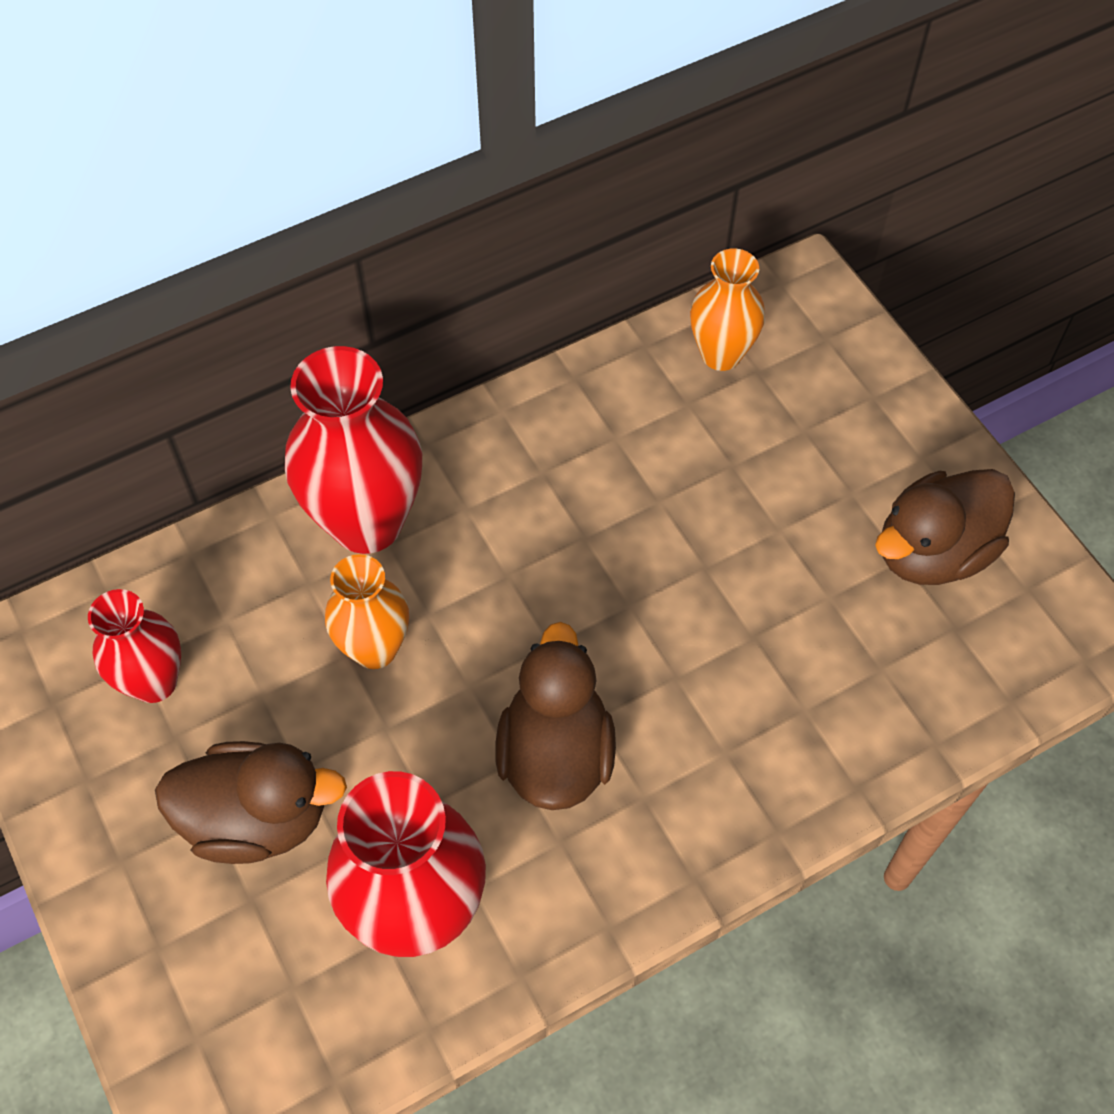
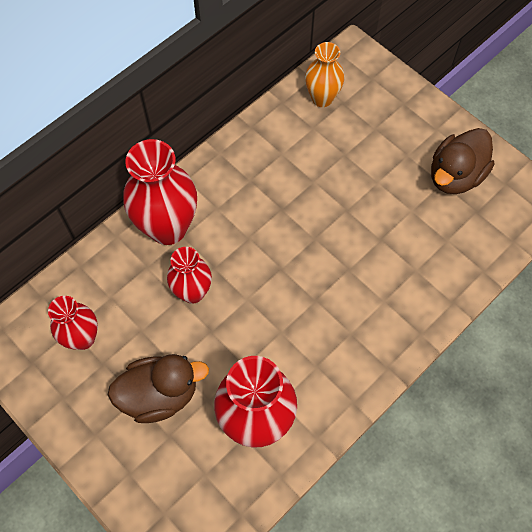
camera: 15 degrees left, 5 degrees up
orange vase [325,554,409,669] -> red vase [167,247,212,304]
brown duck [495,622,616,810] -> none

